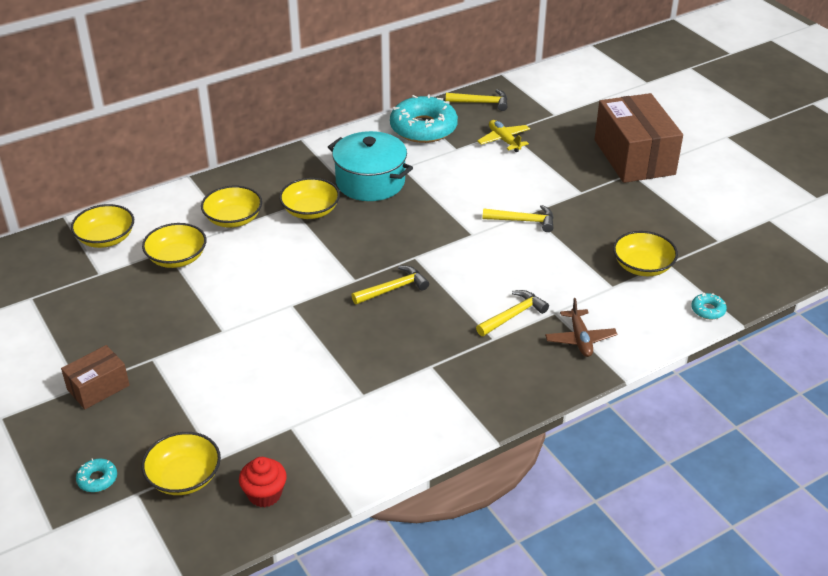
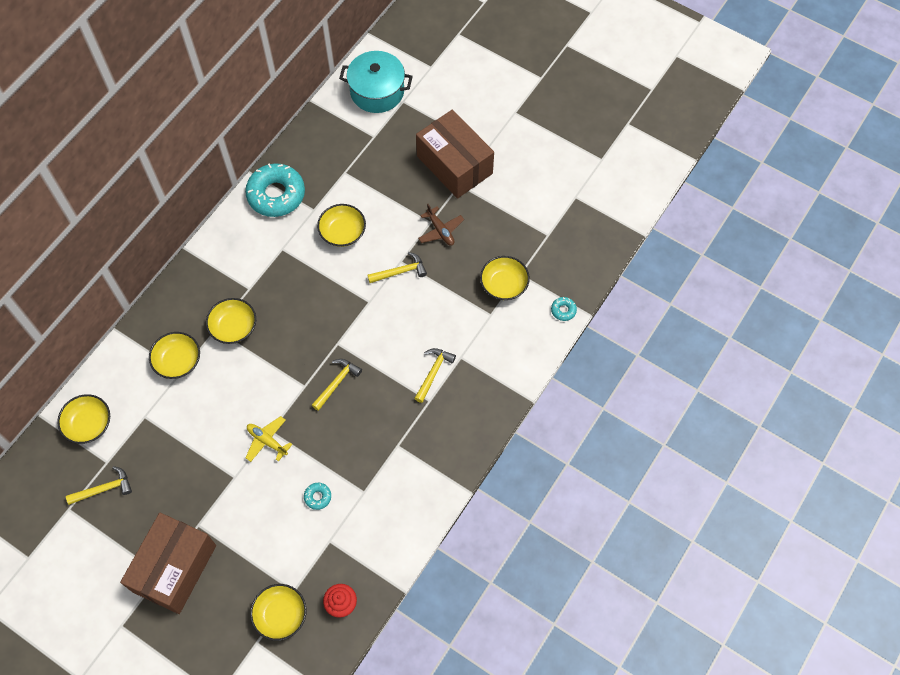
camera: 25 degrees left, 25 degrees up
brown box [61,345,130,409] -> brown box [120,513,216,614], size x1.96
turquoise donut [76,458,117,492] -> turquoise donut moved to [304,483,331,510]
yellow bowl [142,223,206,268] -> yellow bowl moved to [317,204,366,247]
turquoise pot [328,131,413,201] -> turquoise pot moved to [339,51,413,113]
yellow hammer [446,89,507,111] -> yellow hammer moved to [66,466,132,505]
yellow plane [477,120,530,152] -> yellow plane moved to [246,416,293,462]
brown plane [545,298,617,357] -> brown plane moved to [418,204,464,246]

